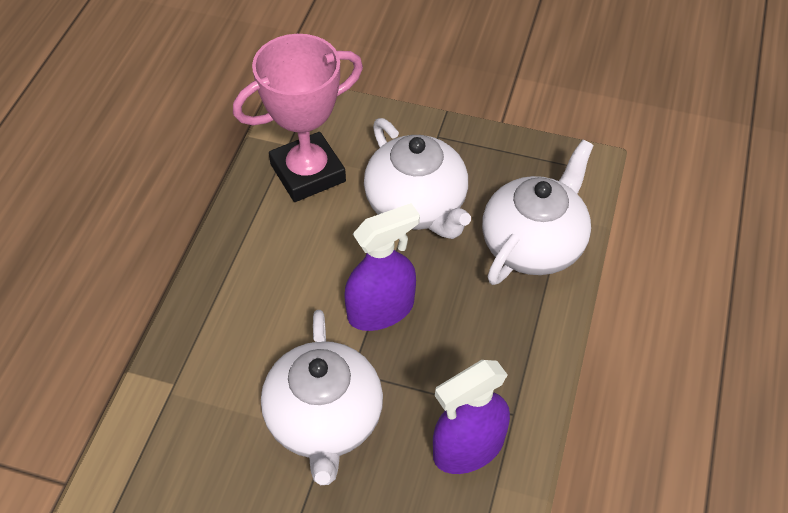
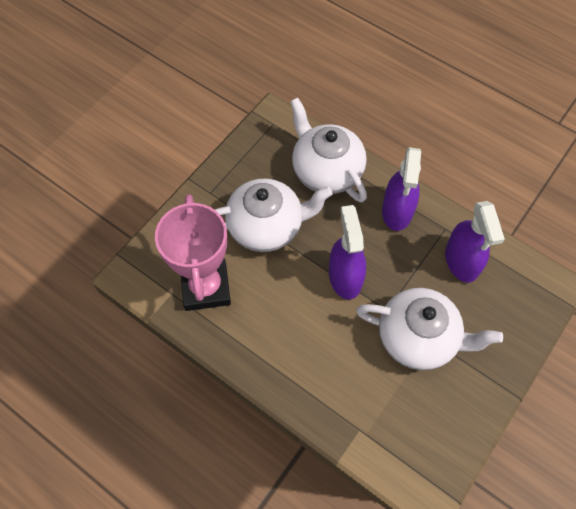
camera: 70 degrees left, 10 degrees up
none -> purple spray bottle [382,147,421,231]

